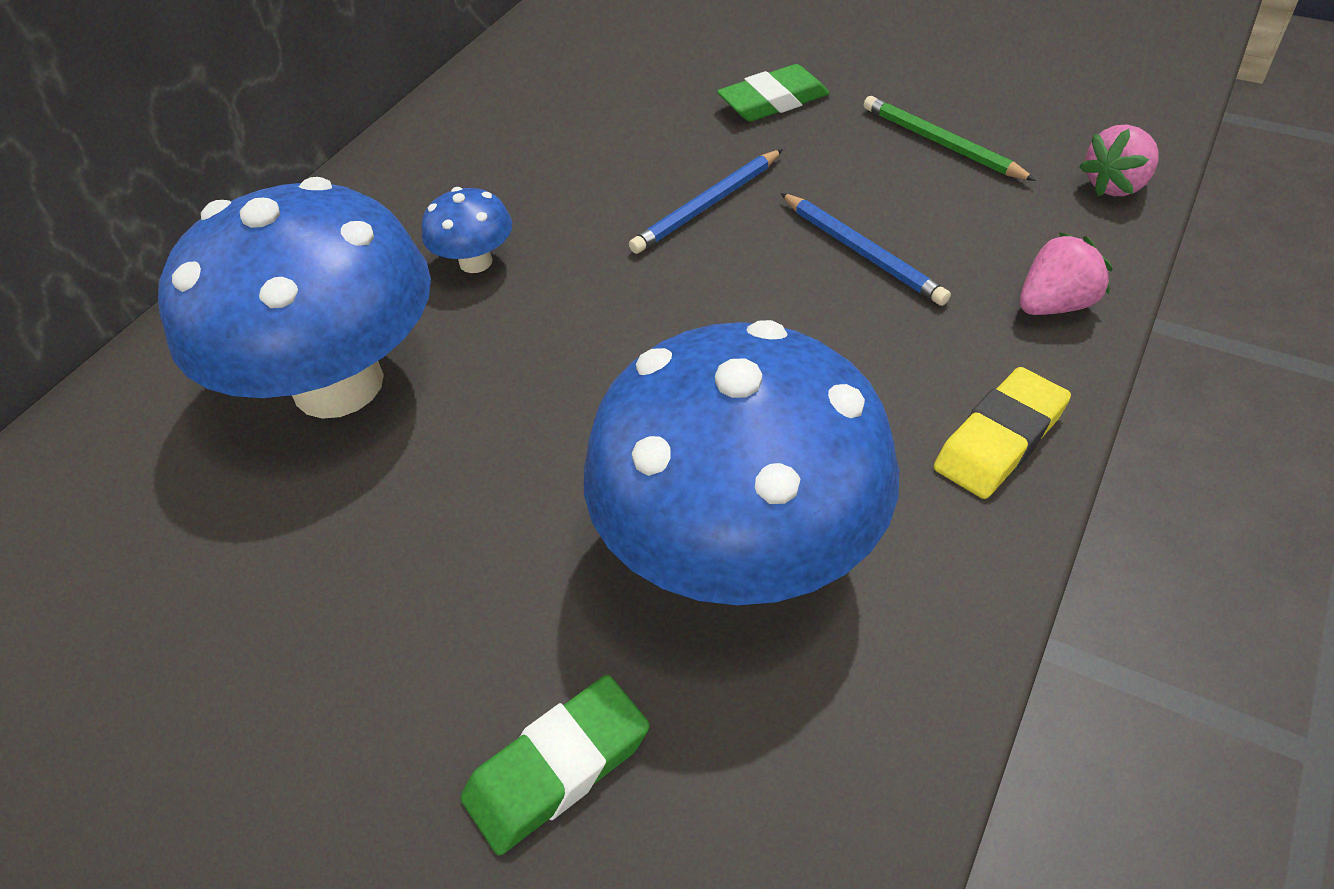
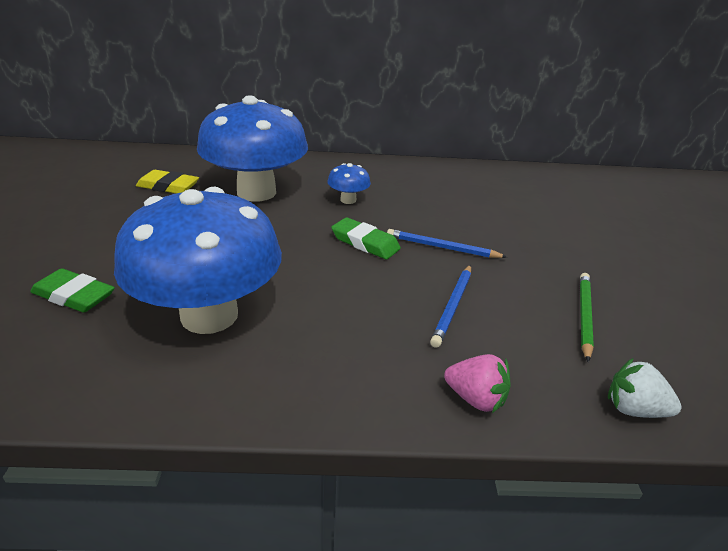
camera: 55 degrees right, 15 degrees down
green eraser [717,64,830,122] -> green eraser moved to [331,217,401,260]
yellow eraser [934,367,1071,499] -> yellow eraser moved to [136,170,199,193]
pink strawberry [1079,124,1158,196] -> white strawberry [608,358,682,418]

